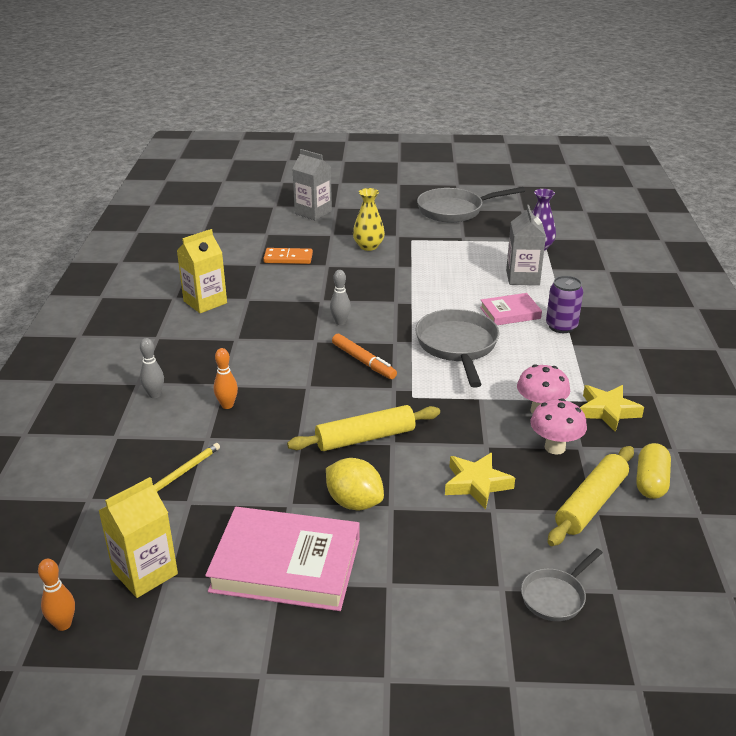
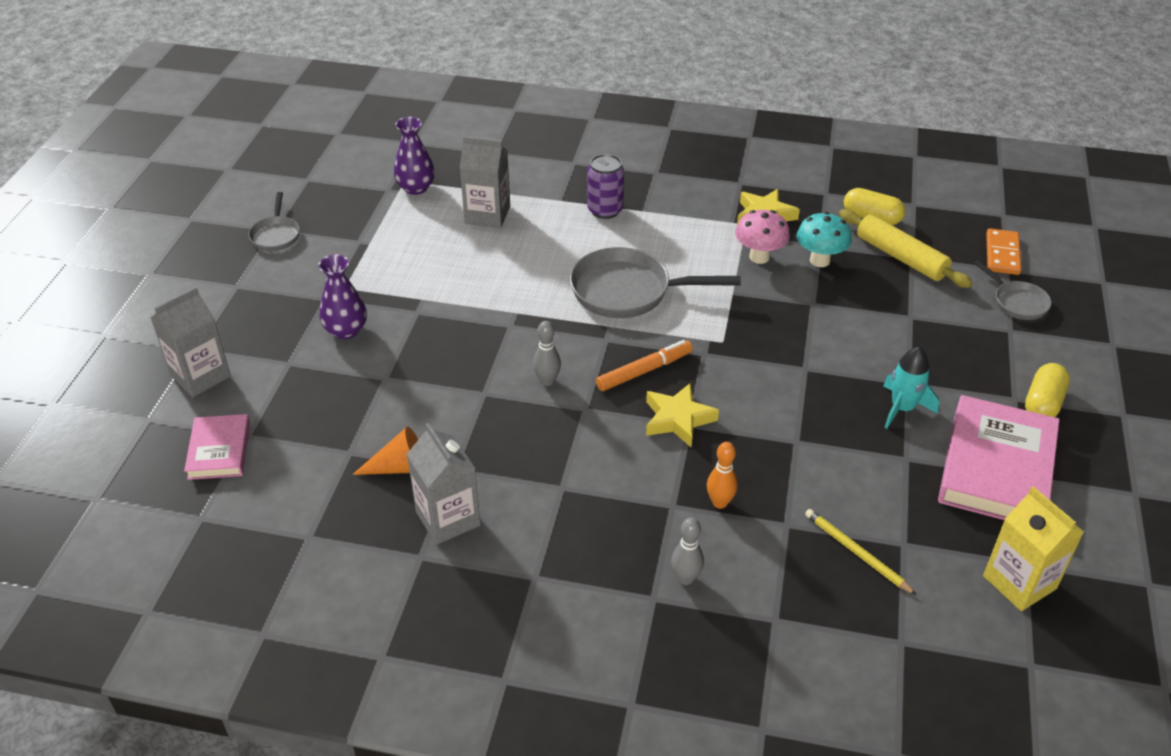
camera: 80 degrees left, 10 degrees up
orange bowling pin [38,559,75,631] -> none
yellow carton [177,229,227,313] -> grey carton [407,423,481,545]
orange domino [263,248,313,264] -> orange domino moved to [986,228,1021,275]
yellow rolling pin [287,405,440,451] -> none
yellow lemon [326,458,384,510] -> turquoise rocket [883,347,939,429]
yellow vase [353,188,385,251] -> purple vase [318,254,367,339]
grey pan [417,187,525,223] -> grey pan [248,192,300,251], size x0.54
yellow star [445,453,515,509] -> yellow star moved to [646,383,719,447]
pink book [480,293,542,325] -> pink book moved to [184,414,250,480]
pink mushroom [530,398,587,455] -> turquoise mushroom [797,212,852,267]
none -> orange cone [352,427,418,475]
none -> yellow capsule [1025,363,1070,417]

